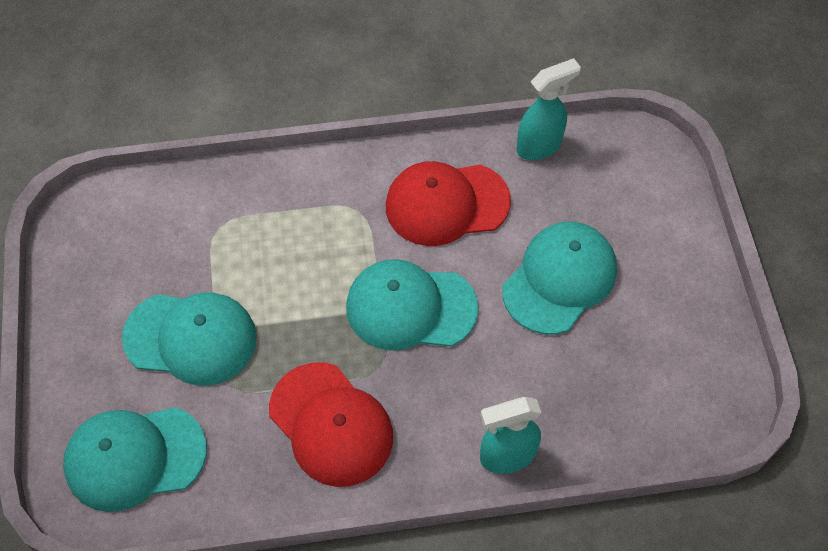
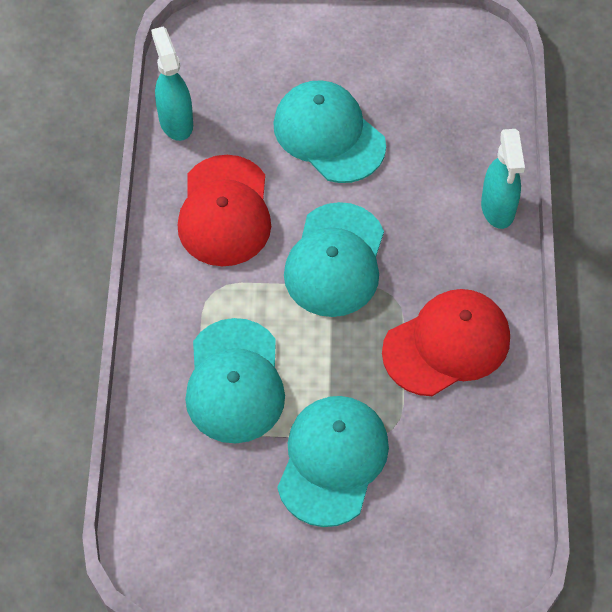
camera: 80 degrees left, 0 degrees up
turquoise cap [63,407,207,512] -> turquoise cap moved to [185,318,285,443]

